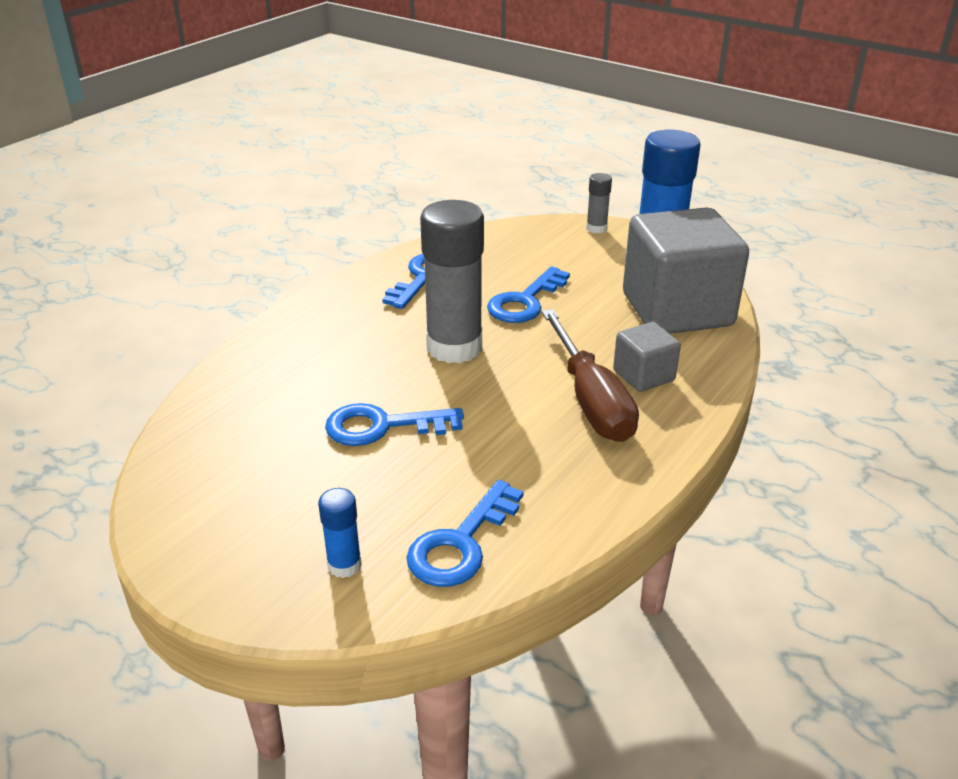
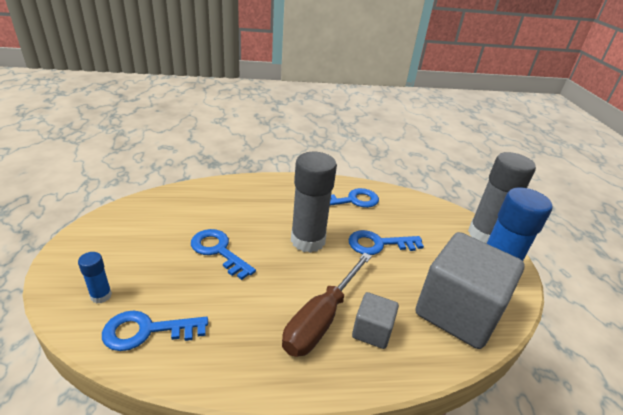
camera: 45 degrees right, 0 degrees up
grey glue stick [586,173,612,234] -> grey glue stick [468,152,536,244], size x2.19

